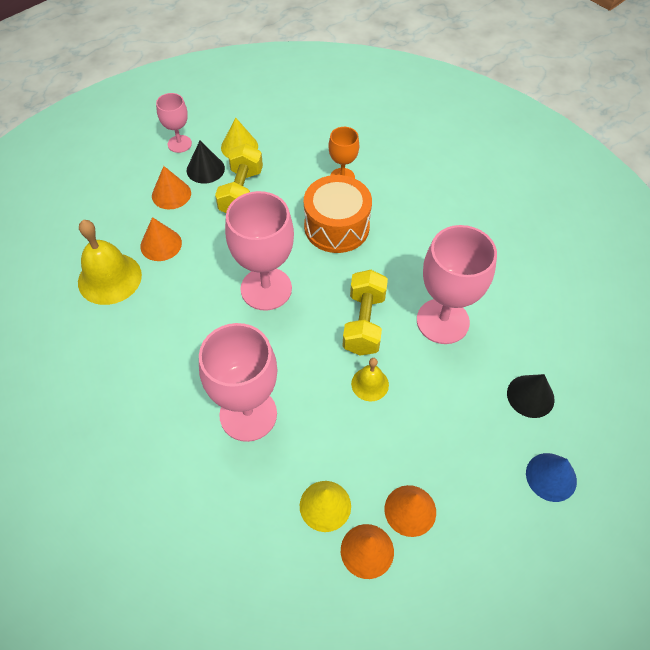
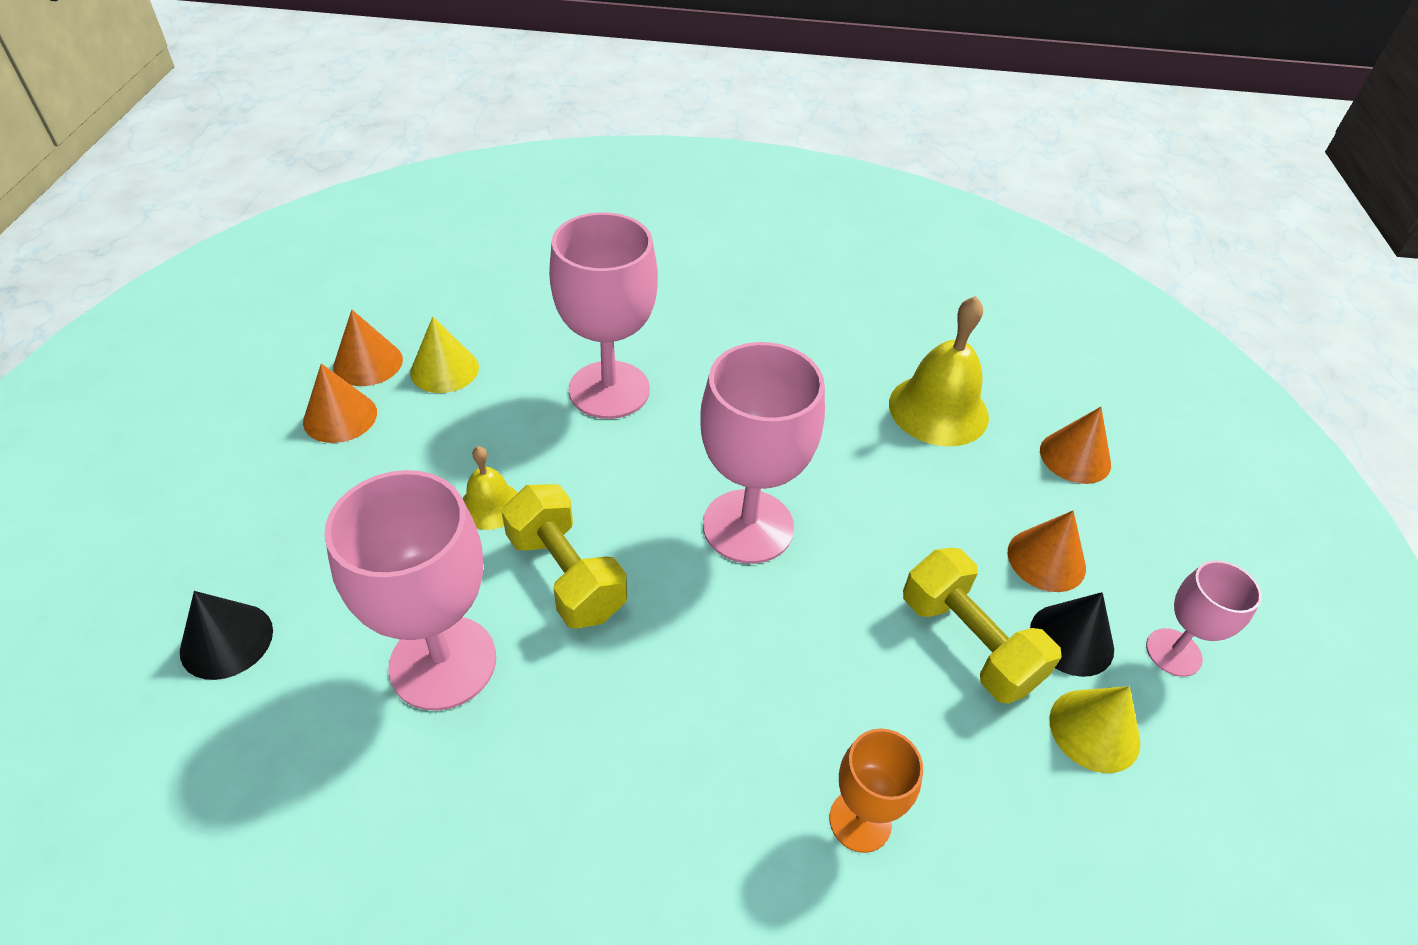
camera: 135 degrees right, 10 degrees down
orange cone [140,217,182,261] -> orange cone moved to [1040,407,1111,484]
orange drum [304,175,372,253] -> none
blue cone [526,453,577,502] -> none

